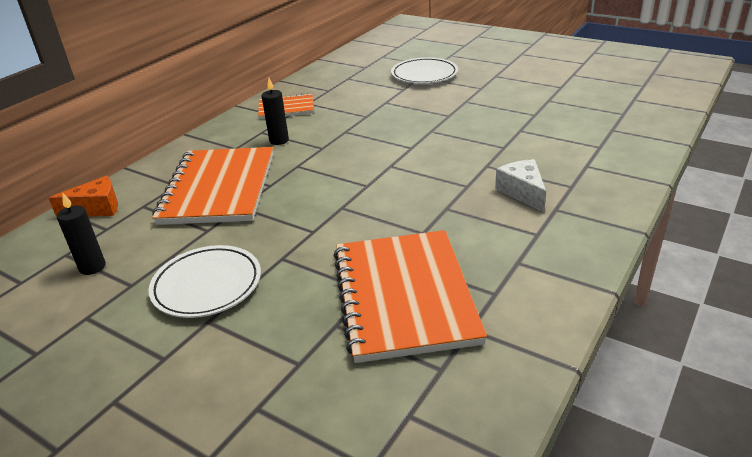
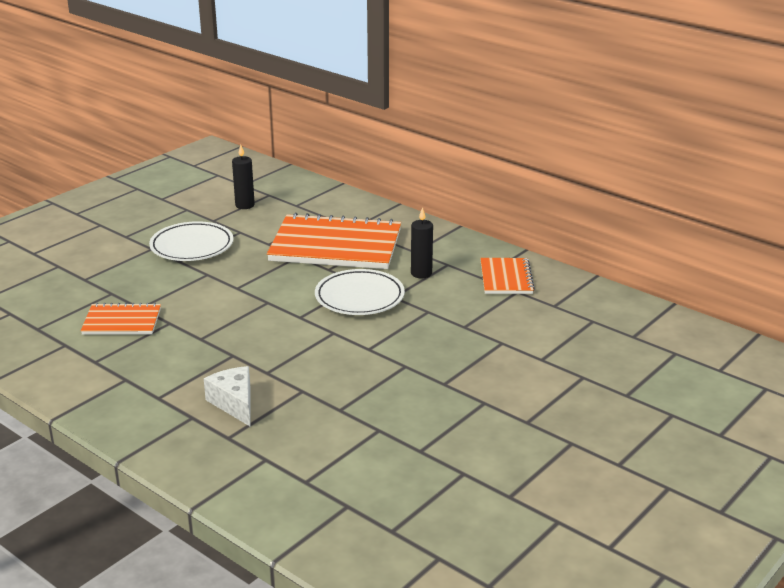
camera: 95 degrees right, 5 degrees down
orange cheese [49,176,118,217] -> none
orange notebook [334,230,487,363] -> orange notebook [81,303,161,335], size x0.52
white plate [391,57,458,84] -> white plate moved to [315,269,405,315]
white cheese [495,159,546,212] -> white cheese turned 105 degrees counterclockwise [204,366,251,426]

